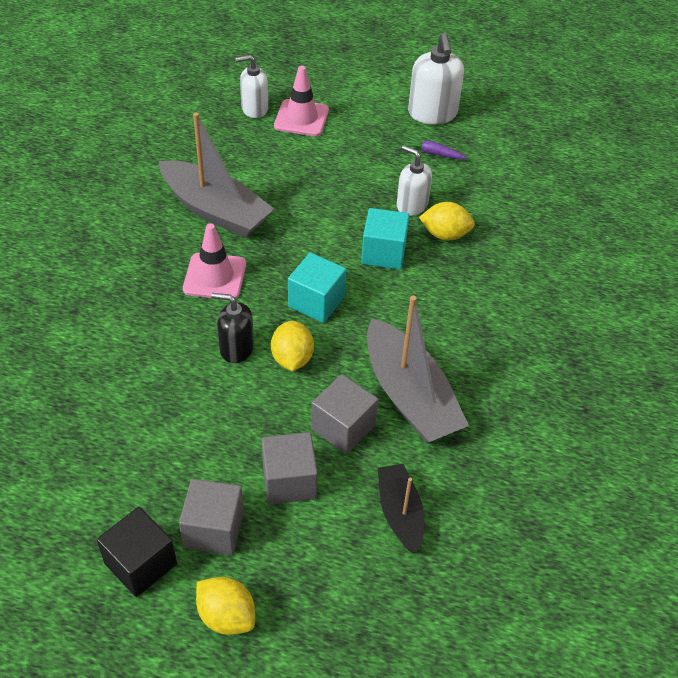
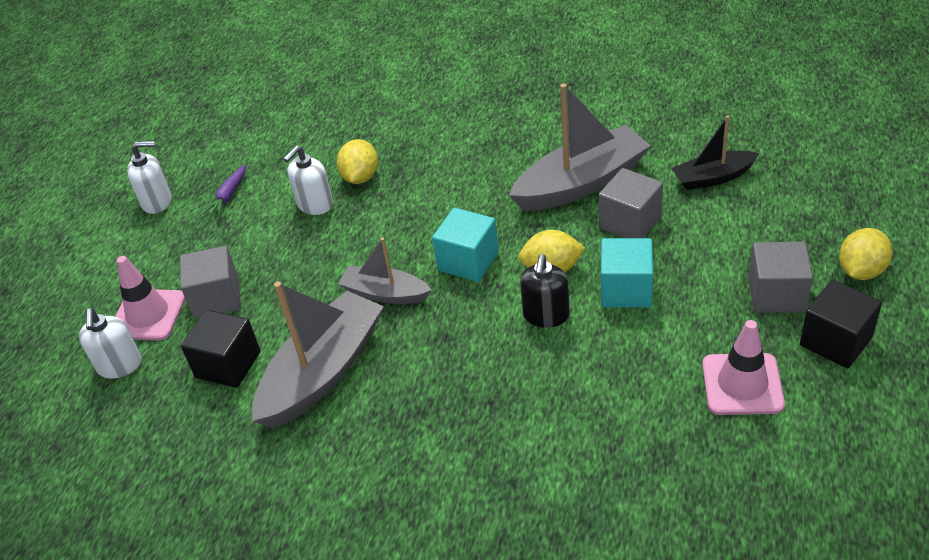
camera: 85 degrees left, 5 degrees down
pink traffic cone [183,223,246,299] -> pink traffic cone moved to [702,320,785,415]
grey cube [262,432,318,505] -> grey cube moved to [180,246,241,319]
turquoise cube [361,208,409,270] -> turquoise cube moved to [601,238,653,308]
white soap dispenser [408,33,464,124] -> white soap dispenser [127,141,172,214], size x0.66
none -> black cube [181,310,261,388]
none -> grey boat [338,237,431,304]

